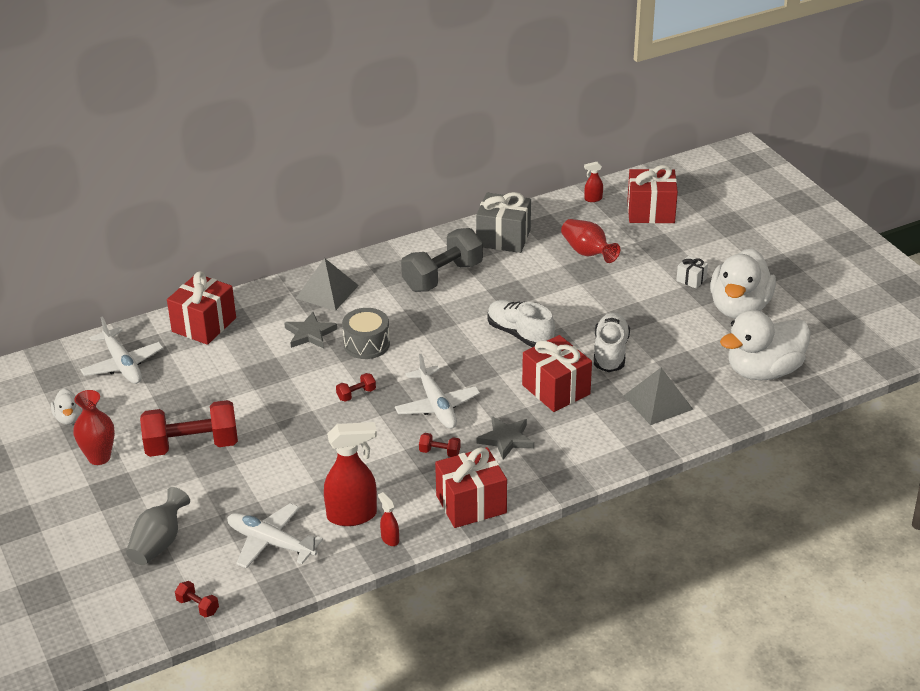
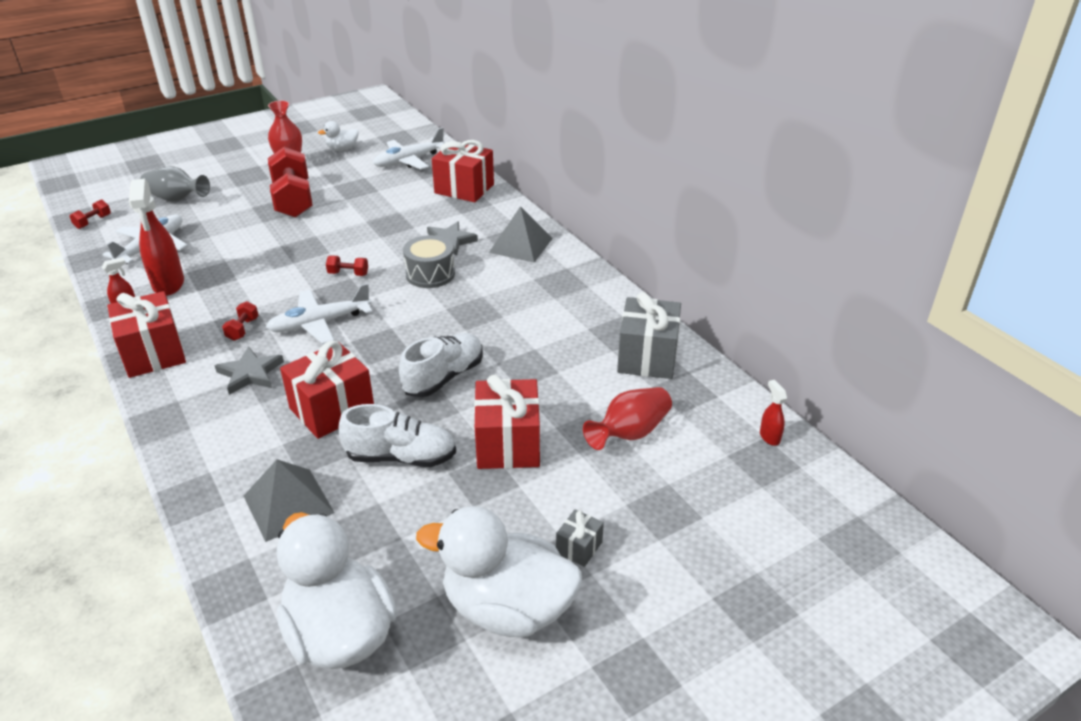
camera: 85 degrees right, 0 degrees up
red dumbbell [336,373,376,402] -> red dumbbell turned 45 degrees counterclockwise [326,255,368,276]
grey dumbbell [401,228,483,292] -> none
red gift [627,165,678,223] -> red gift moved to [474,375,540,469]
white gift [676,256,708,289] -> grey gift [556,509,604,567]

